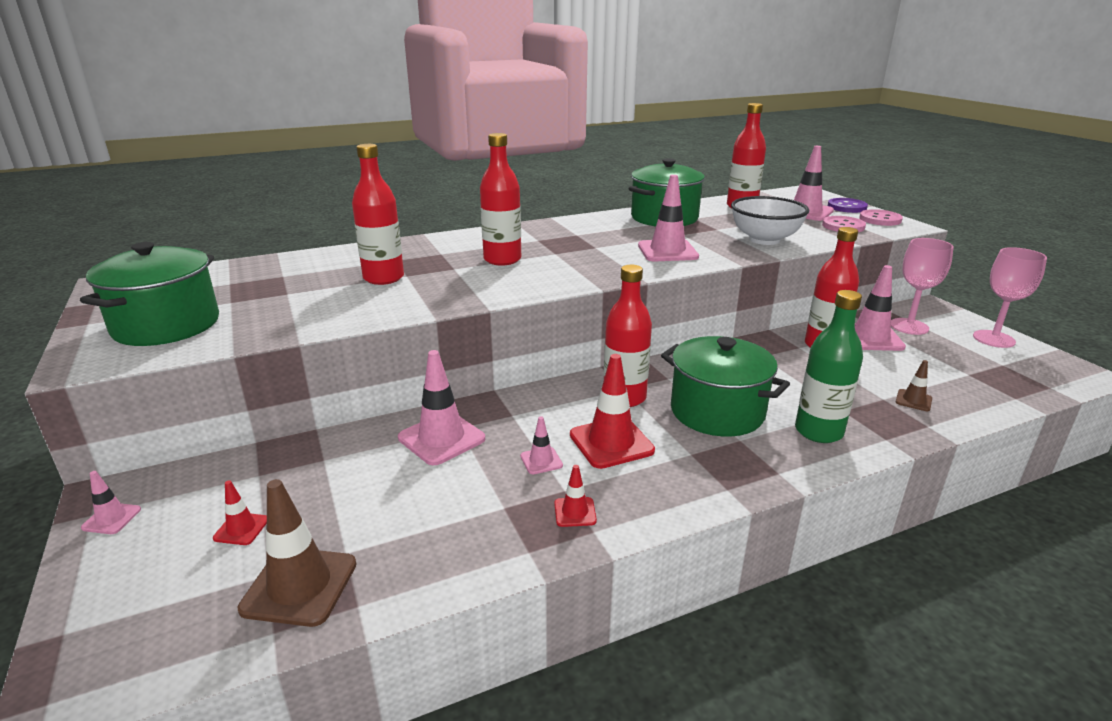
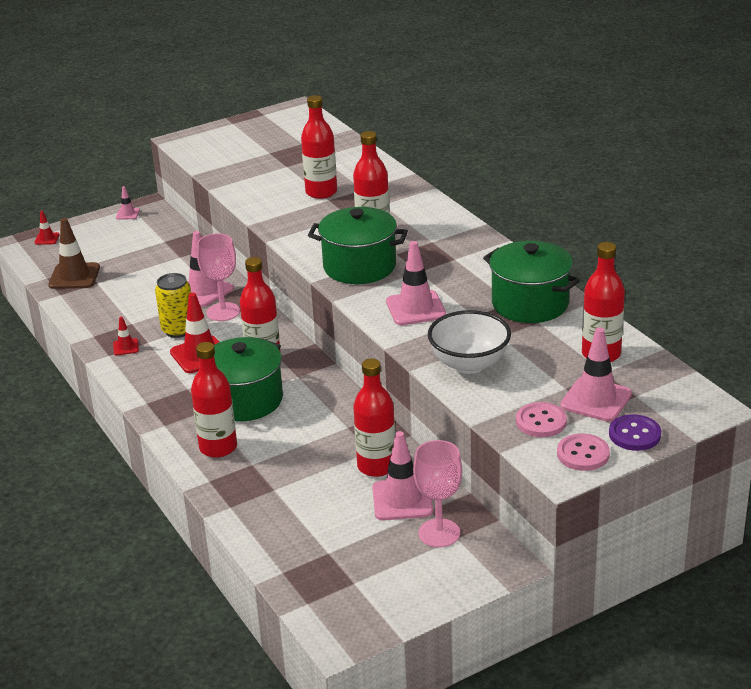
camera: 85 degrees right, 5 degrees up
green pot [80,242,219,346] -> green pot moved to [308,207,408,284]
red traffic cone [213,480,267,545] -> red traffic cone moved to [34,211,60,245]
pink traffic cone [520,416,563,474] -> yellow can [155,273,191,338]
green bottle [795,290,863,443] -> red bottle [191,342,237,458]
brown traffic cone [896,360,932,411] -> none
pink goblet [973,247,1047,348] -> pink goblet moved to [197,233,240,321]

